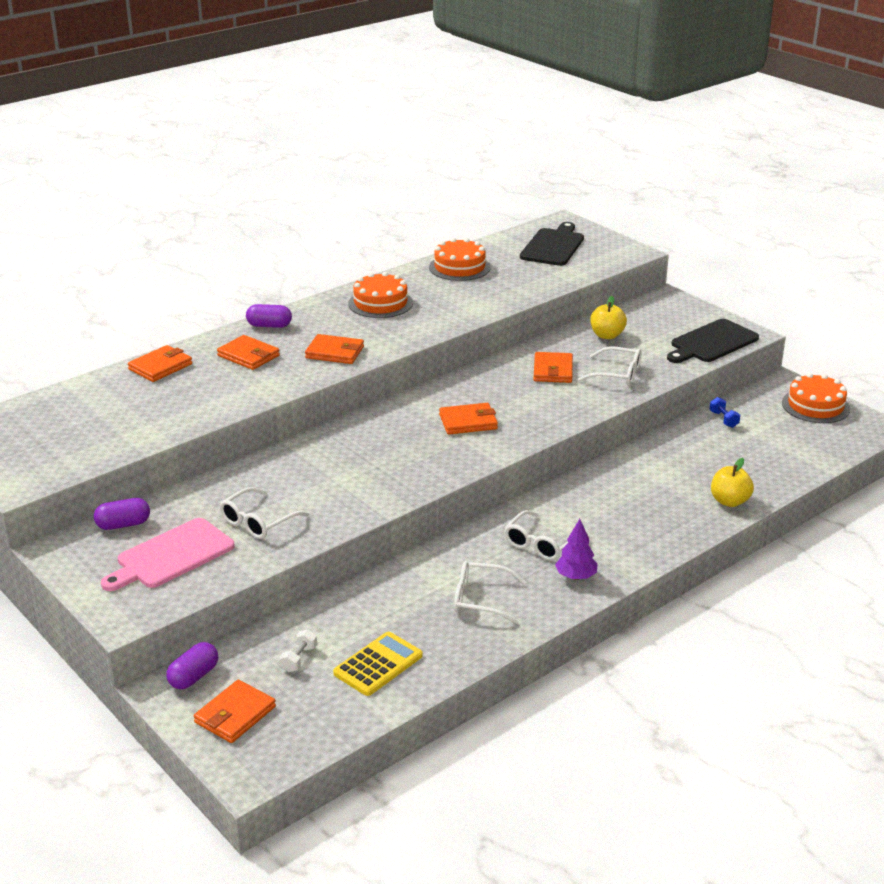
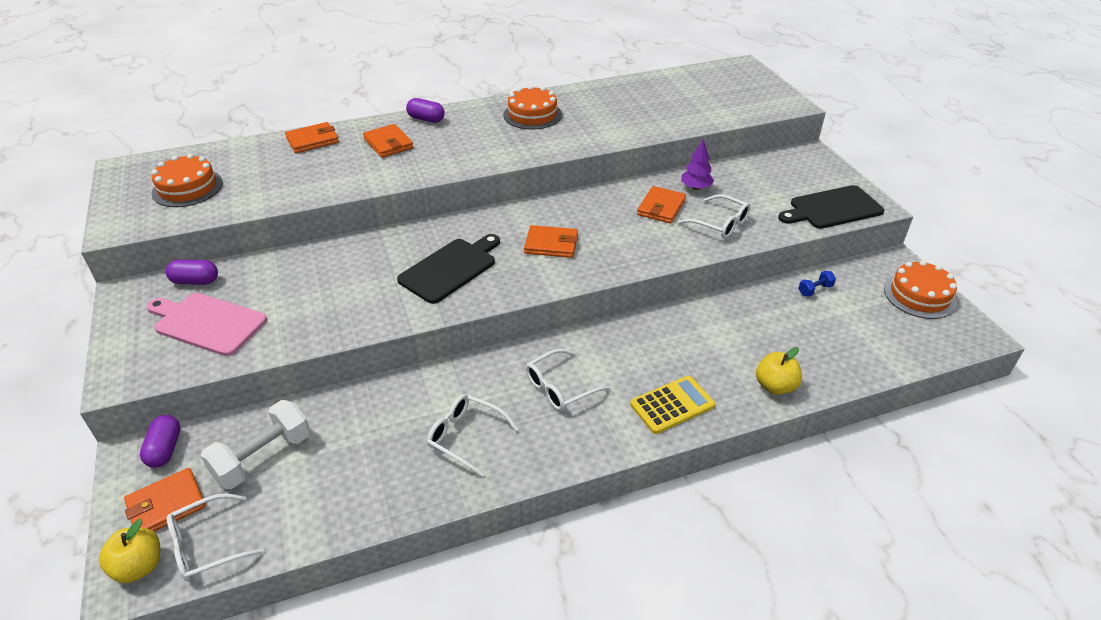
camera: 20 degrees right, 10 degrees up
pink cutting board [101,518,235,591] -> pink cutting board turned 45 degrees clockwise [146,293,267,356]
purple capsule [166,642,218,689] -> purple capsule turned 60 degrees counterclockwise [140,415,181,468]
white glasses [220,487,309,539] -> white glasses moved to [167,493,264,581]
white dumbbell [280,629,317,672] -> white dumbbell [201,400,311,489], size x2.12
orange wallet [305,334,364,364] -> none
yellow calculator [333,632,423,696] -> yellow calculator moved to [630,376,715,434]
orange cake [429,238,491,281] -> orange cake moved to [151,154,223,207]
black cutting board [520,222,584,266] -> black cutting board moved to [397,234,500,304]
purple tree [555,519,598,580] -> purple tree moved to [681,139,714,190]
yellow apple [590,296,627,339] -> yellow apple moved to [99,519,160,583]
blue dumbbell [709,397,740,428] -> blue dumbbell turned 60 degrees clockwise [798,271,836,297]

